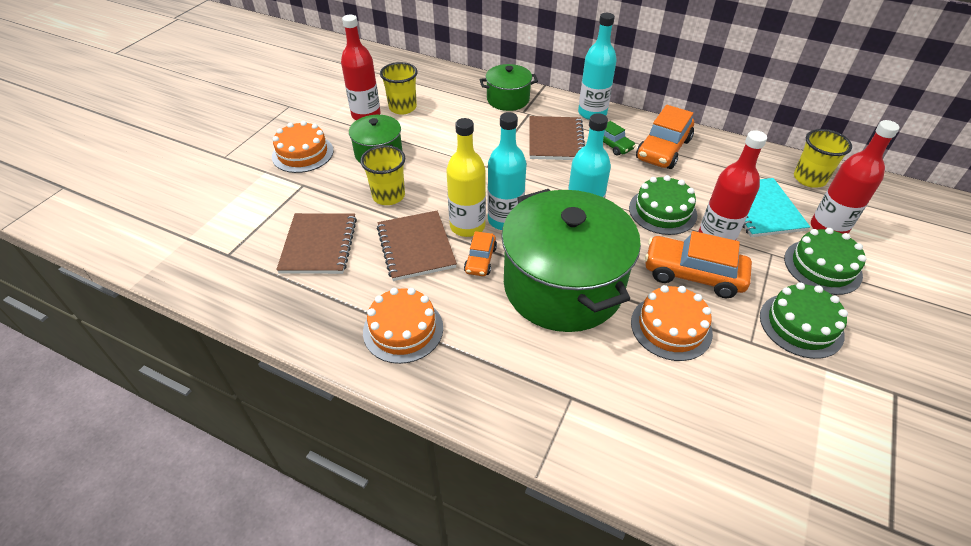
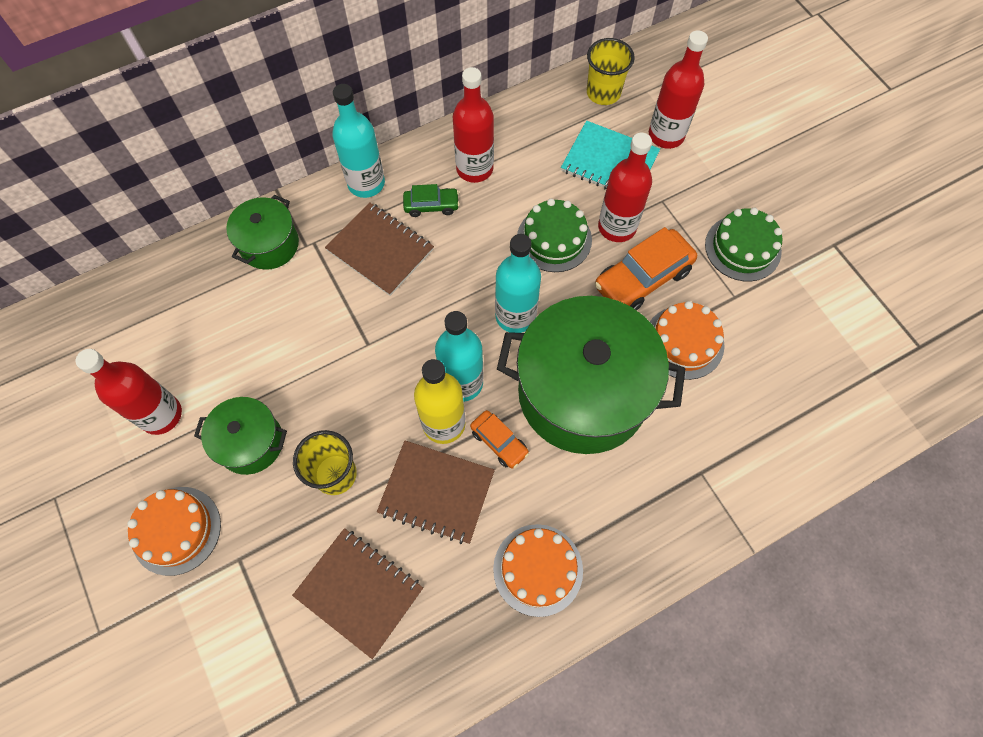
camera: 55 degrees left, 20 degrees up
yellow cup [380,62,418,115] -> none
orange car [636,105,694,169] -> red bottle [453,67,494,183]
green cake [784,228,867,295] -> none

